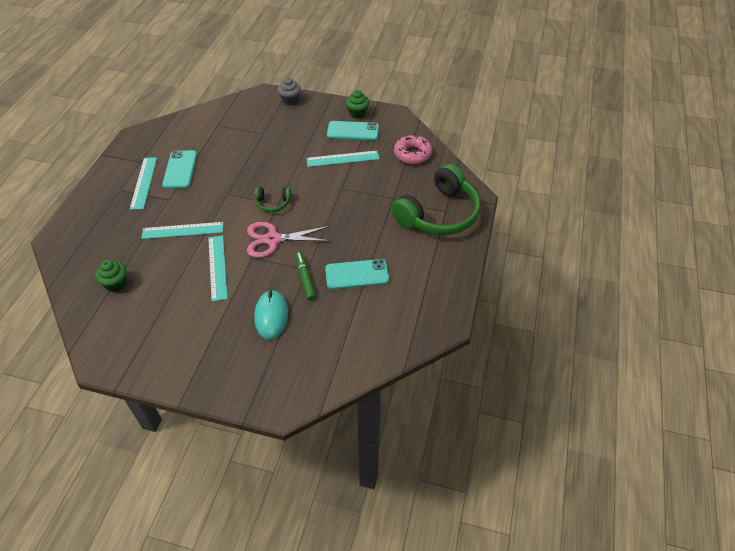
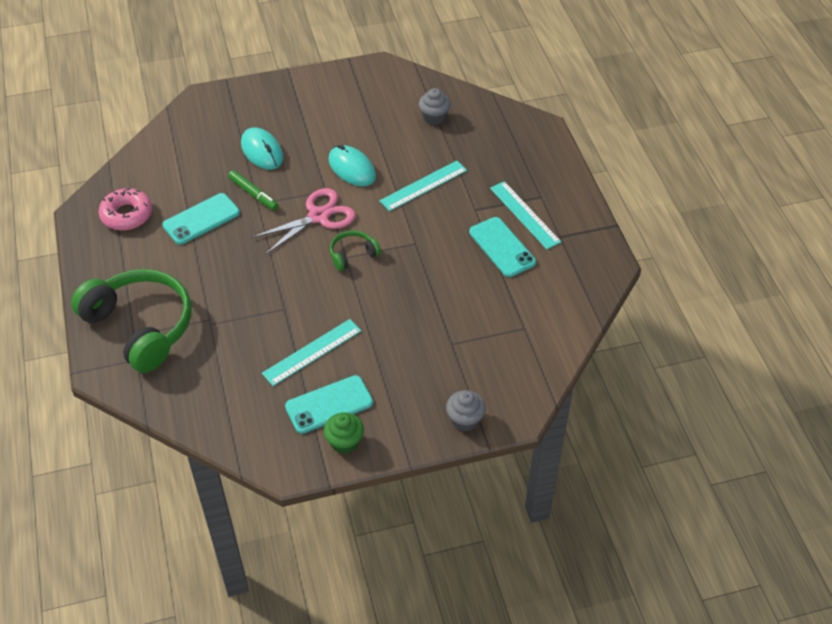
camera: 150 degrees right, 0 degrees up
green cupcake [95,260,127,292] -> grey cupcake [419,88,451,125]
turquoise ruler [208,235,228,302] -> turquoise mouse [329,144,376,186]
green headphones [392,164,481,235] -> green headphones turned 120 degrees clockwise [71,269,191,373]
pink donut [394,135,432,164] -> pink donut moved to [99,188,152,230]

